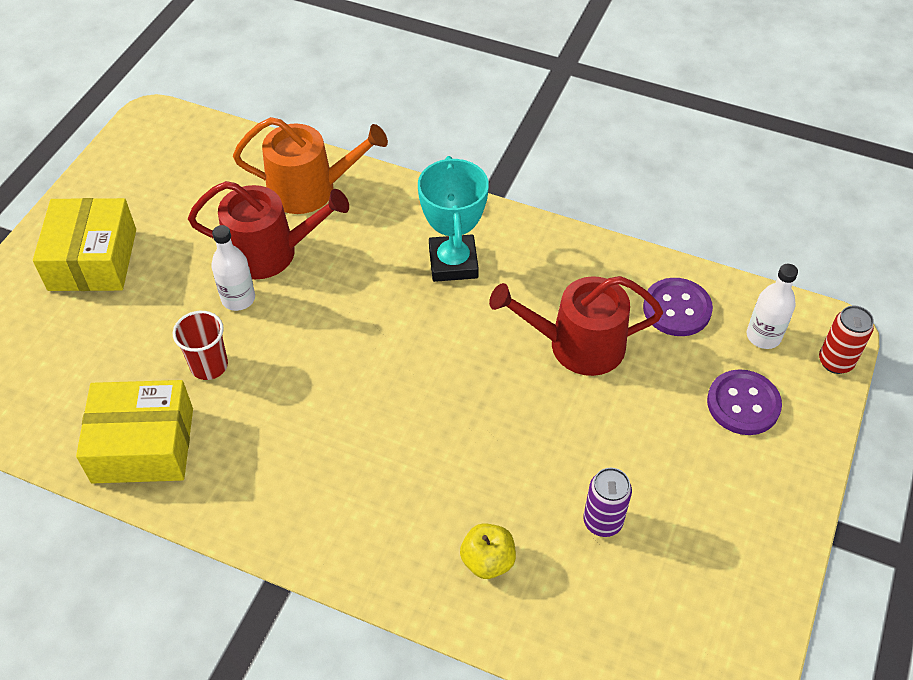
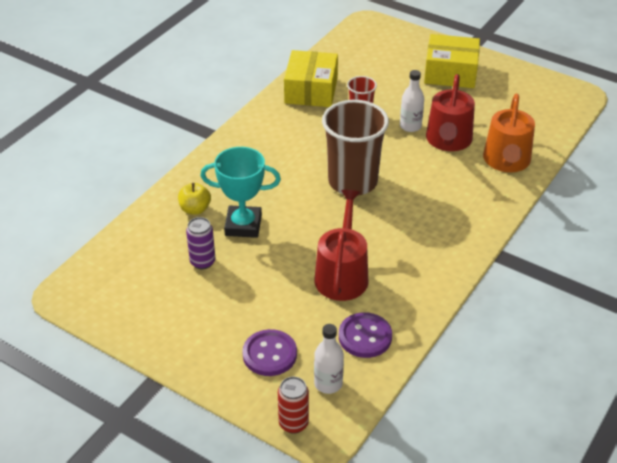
camera: 100 degrees right, 10 degrees down
turquoise trophy [418,156,489,282] -> turquoise trophy moved to [201,147,281,238]
none -> brown cup [322,100,389,195]

